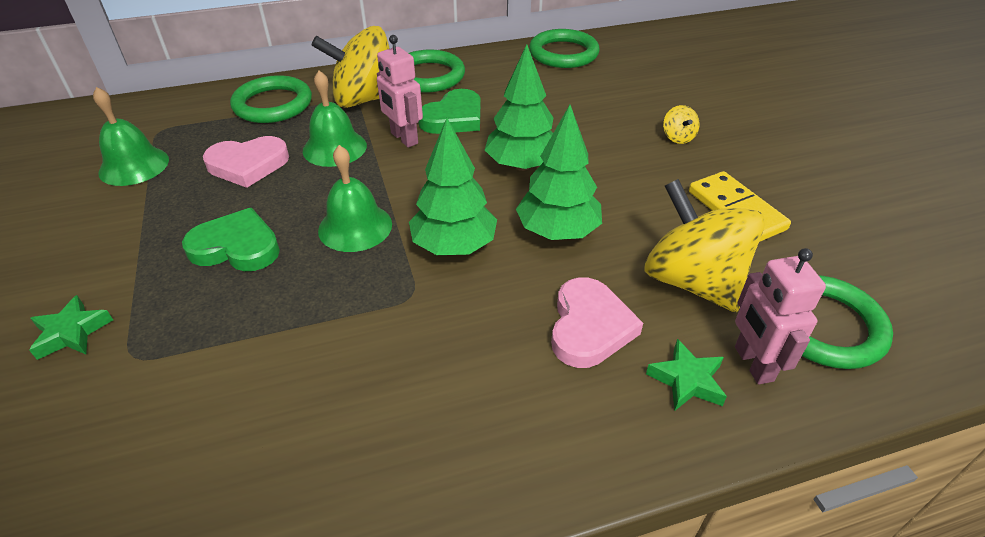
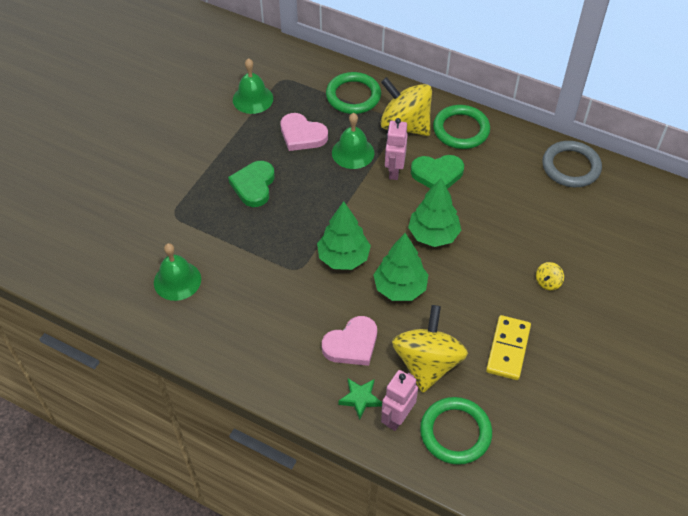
camera: 45 degrees right, 10 degrees up
green star [29,295,113,360] -> none
green heart [182,208,280,271] -> green heart turned 135 degrees counterclockwise [228,161,275,207]
green bell [318,145,392,252] -> green bell moved to [154,243,201,301]
green ring [529,29,600,68] -> grey ring [542,141,602,187]

